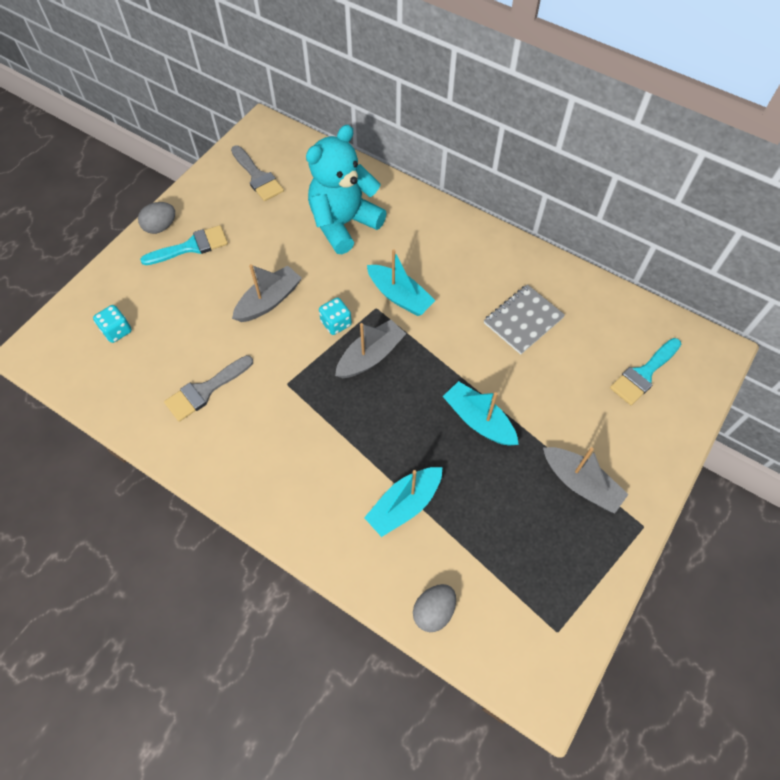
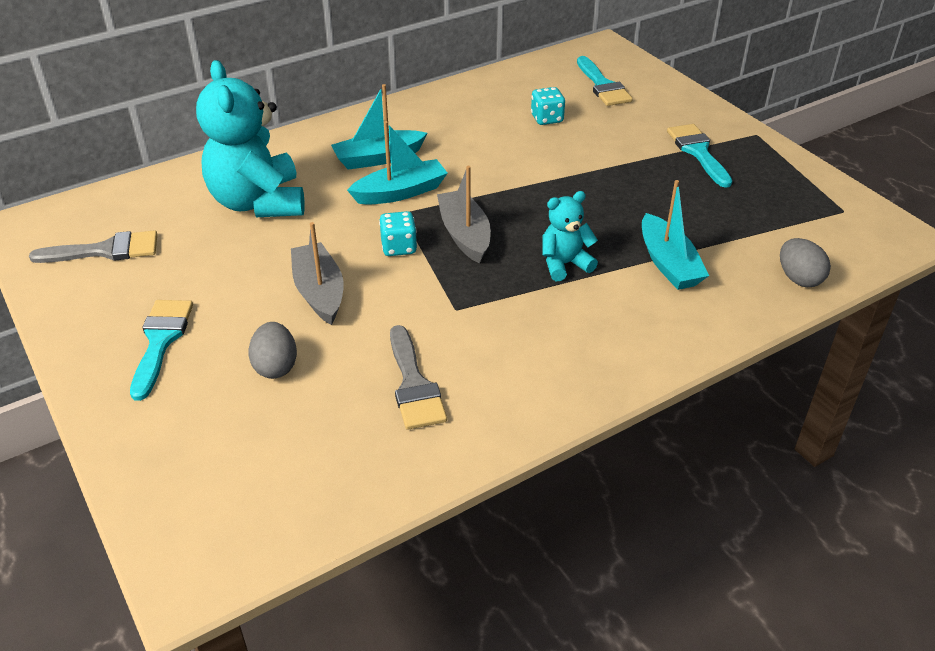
camera: 65 degrees left, 20 degrees down
turquoise dice [93,305,132,343] -> turquoise dice moved to [531,87,565,125]
grey egg [138,202,175,234] -> grey egg moved to [249,322,297,379]
turquoise boat [443,381,519,446] -> turquoise boat moved to [331,84,427,170]
grey notebook [484,284,565,354] -> none
grey boat [543,447,629,514] -> turquoise brush [667,124,732,188]
none -> turquoise teddy bear [543,191,598,281]

